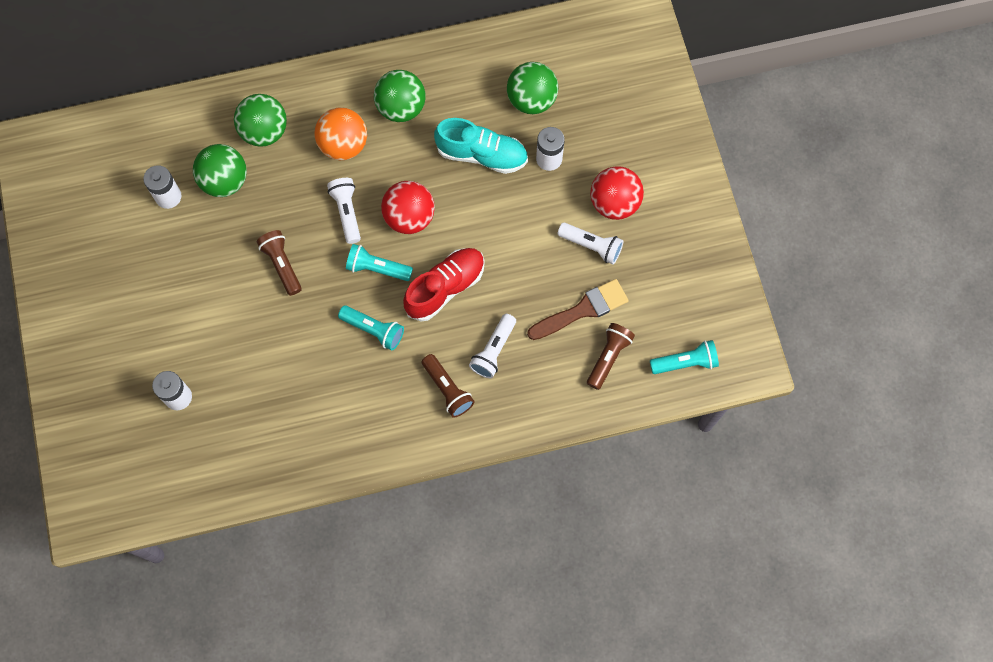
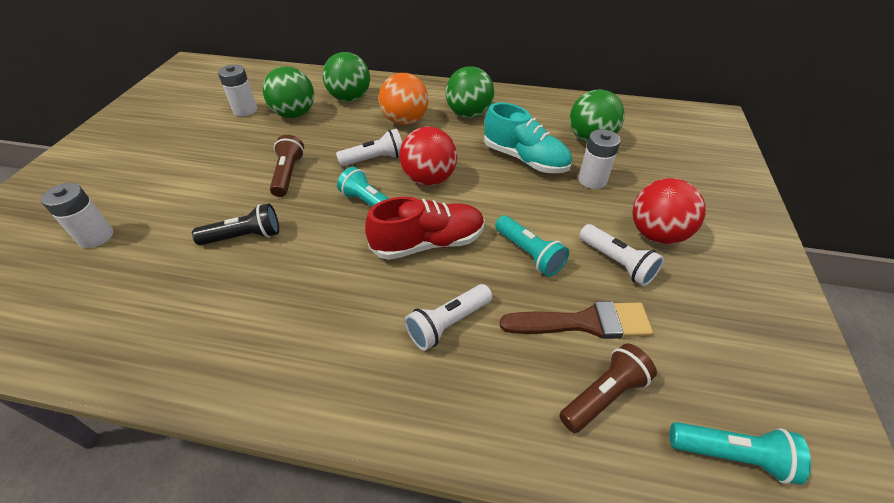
camera: 25 degrees right, 25 degrees down
white flashlight [327,178,361,244] -> white flashlight turned 60 degrees clockwise [336,129,402,167]
turquoise flashlight [338,306,404,351] -> turquoise flashlight moved to [495,215,569,277]
brown flashlight [421,354,475,418] -> none
none -> black flashlight [192,203,279,245]

